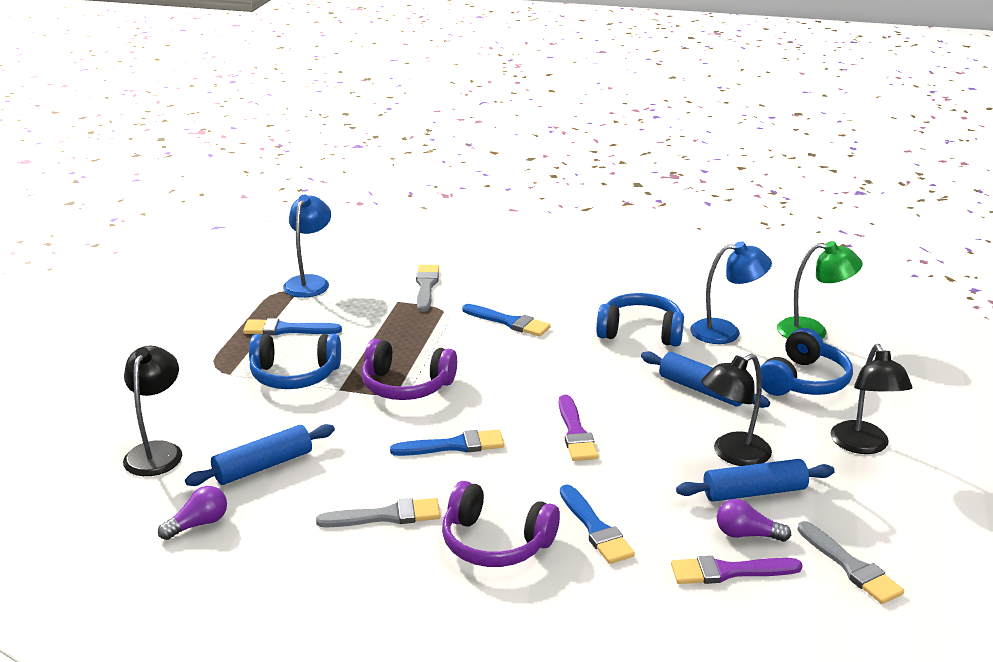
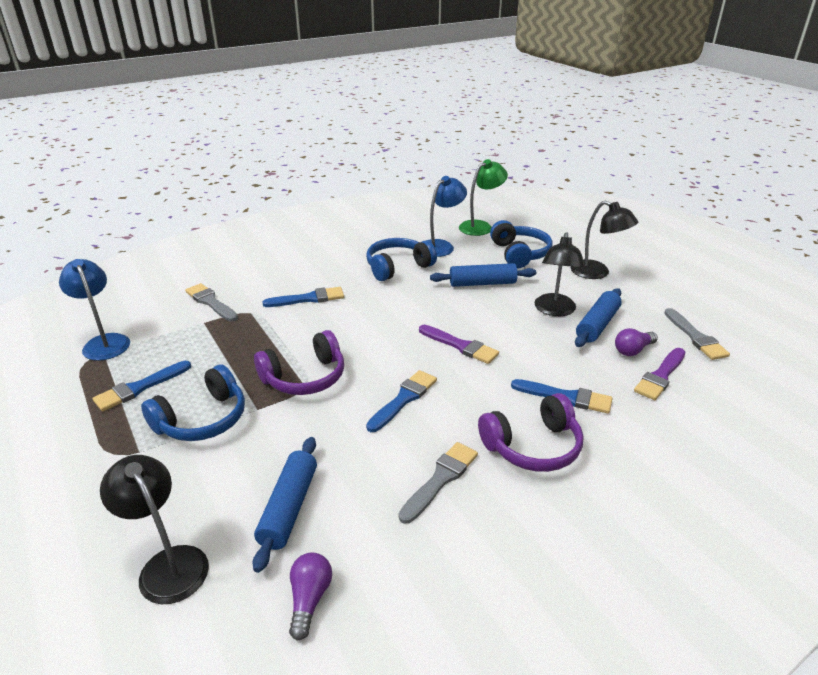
camera: 45 degrees left, 5 degrees up
grey brush [797,521,904,604] -> grey brush turned 60 degrees clockwise [664,308,730,360]

